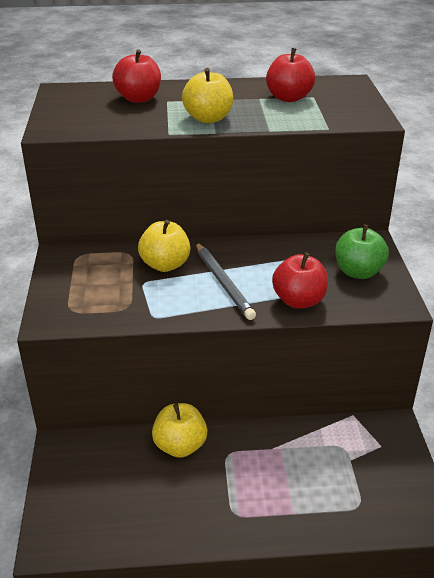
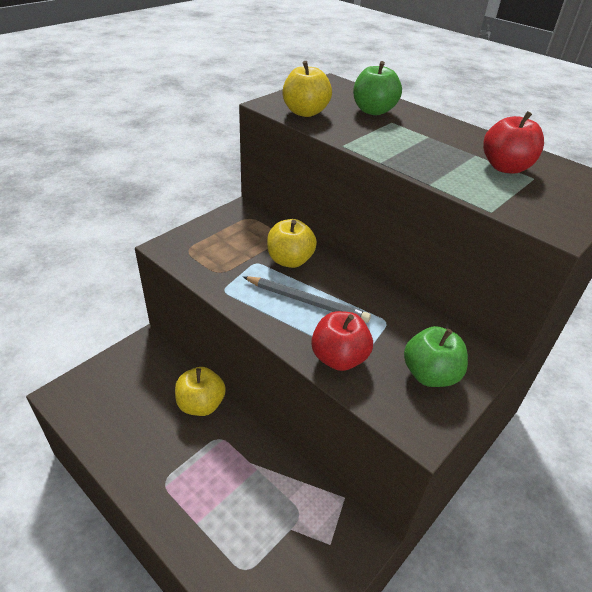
camera: 45 degrees right, 5 degrees up
red apple [112,49,161,103] -> green apple [353,61,402,115]
yellow apple [182,68,233,123] -> yellow apple moved to [283,61,332,117]
grey pencil [196,242,256,320] -> grey pencil turned 90 degrees counterclockwise [243,276,371,323]

